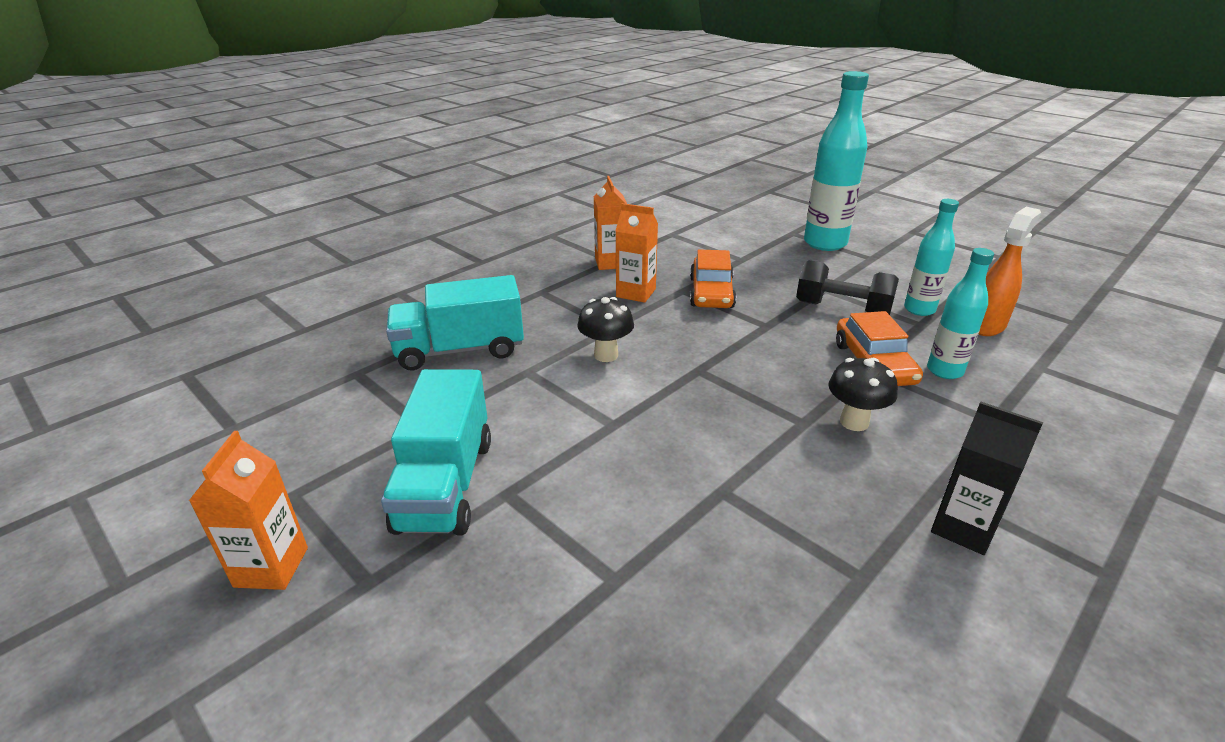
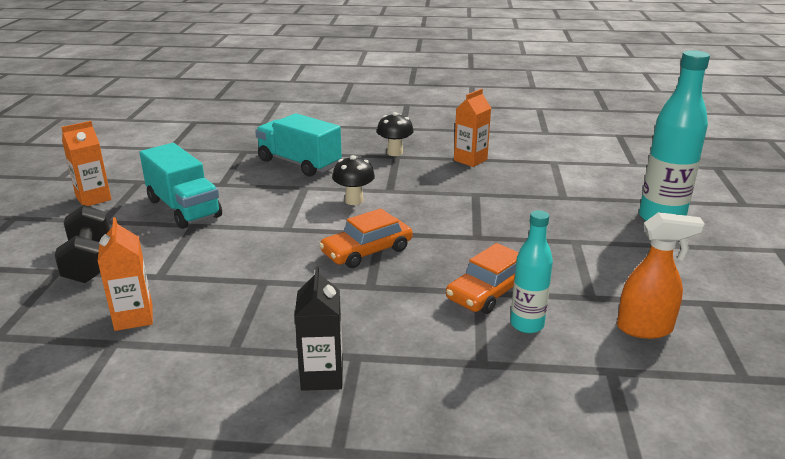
camera: 50 degrees right, 5 degrees down
turquoise truck [381,369,491,535] -> turquoise truck turned 90 degrees counterclockwise [139,143,222,229]
orange carton [616,203,658,303] -> orange carton moved to [98,217,153,331]
orange car [690,249,736,308] -> orange car moved to [319,208,412,268]
black dumbbell [796,260,899,315] -> black dumbbell moved to [55,205,110,283]
black mushroom [828,358,897,431] -> black mushroom moved to [377,112,414,156]
turquoise bottle [904,199,959,316] -> none

